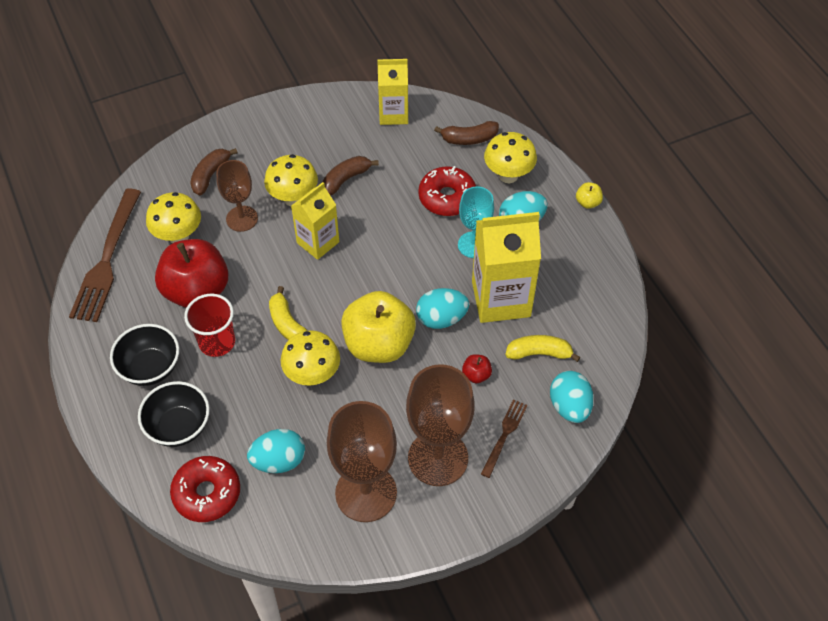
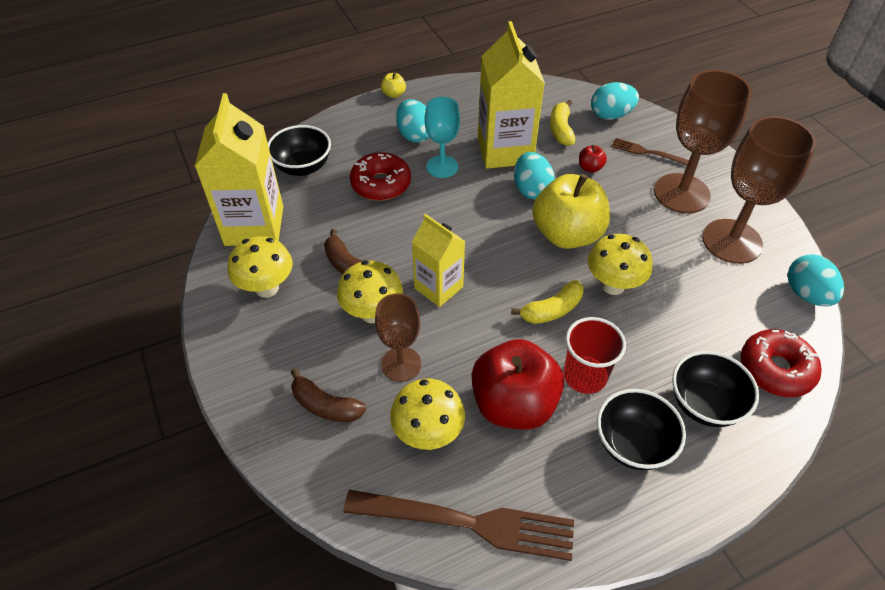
camera: 90 degrees left, 5 degrees down
turquoise egg [247,429,305,473] -> turquoise egg moved to [788,254,844,306]
yellow carton [377,59,408,125] -> yellow carton [195,93,283,246], size x1.62
brown banana [434,121,499,145] -> black bowl [268,125,331,176]
yellow mushroom [484,132,537,183] -> yellow mushroom moved to [228,236,293,298]

